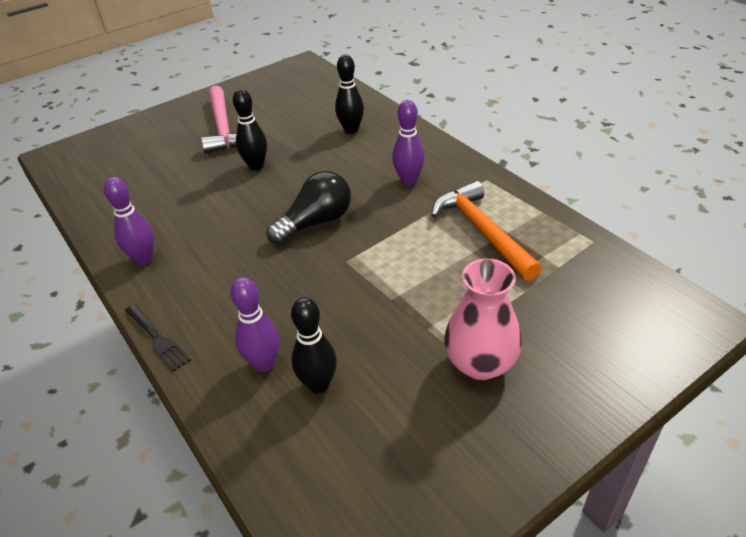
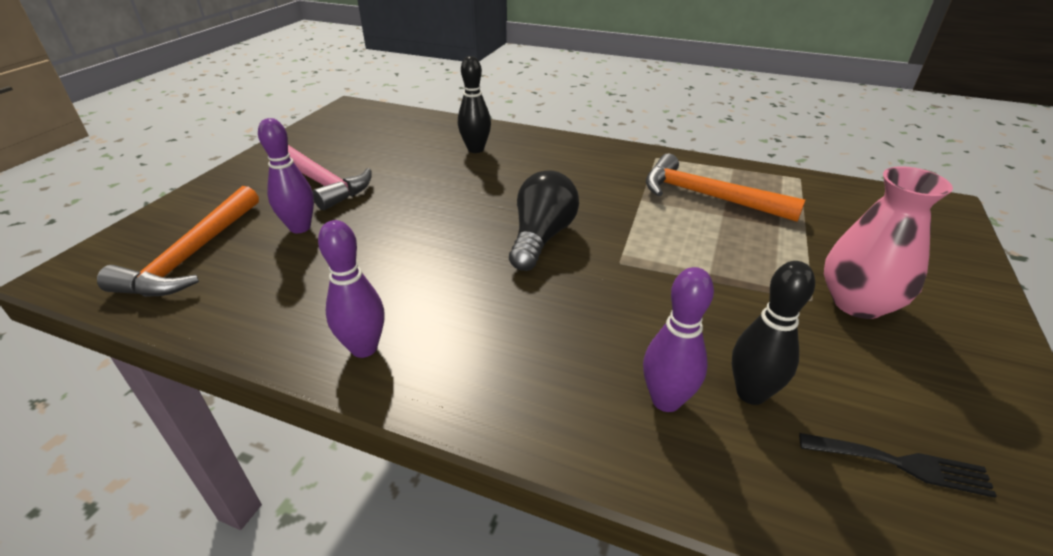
camera: 35 degrees left, 5 degrees down
black fork [125,305,191,371] -> black fork moved to [799,433,997,498]
black bowling pin [233,89,267,170] -> none
purple bowling pin [392,100,425,185] -> purple bowling pin moved to [258,118,314,233]
none -> orange hammer [97,186,259,297]

